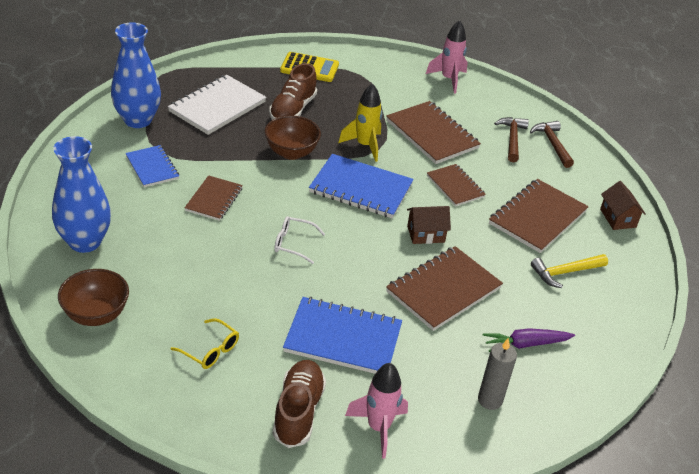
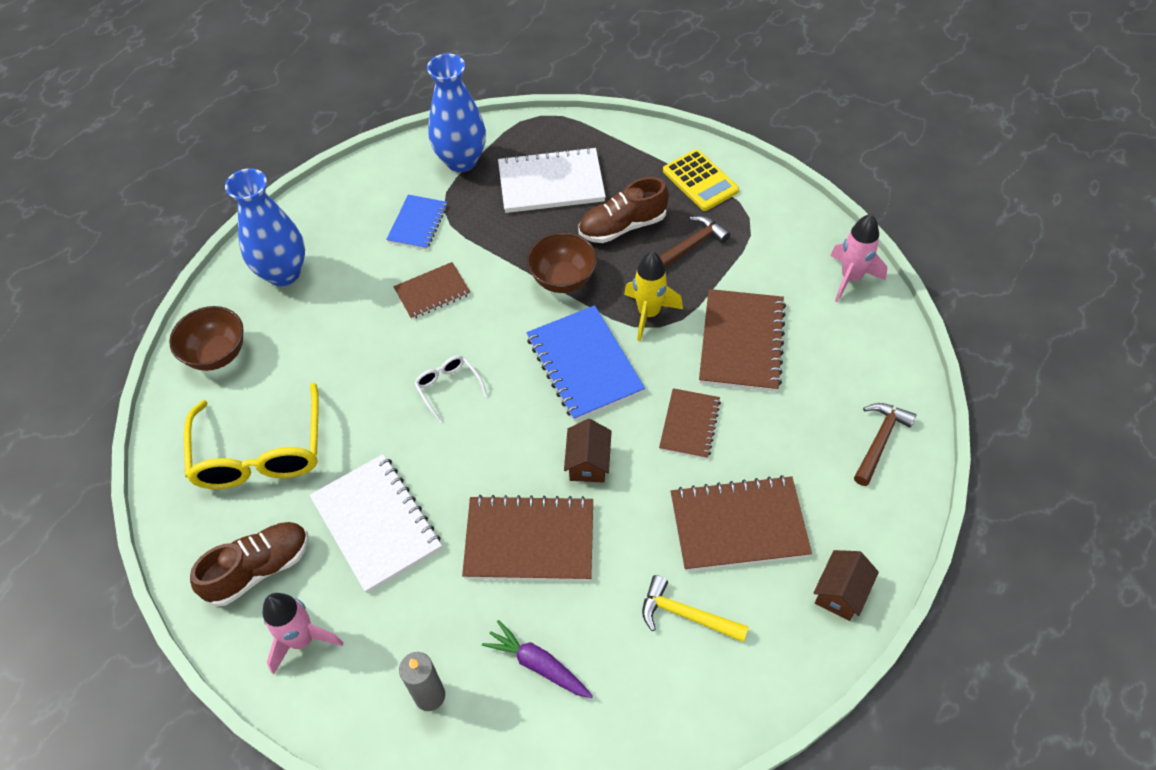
camera: 50 degrees right, 15 degrees up
yellow glasses [170,318,239,369] -> yellow glasses [184,383,319,489], size x2.12
blue notebook [283,297,402,374] -> white notebook [309,454,442,593]
brown house [407,206,451,244] -> brown house turned 60 degrees clockwise [564,419,612,483]
brown hammer [494,117,529,162] -> brown hammer moved to [659,216,730,267]

